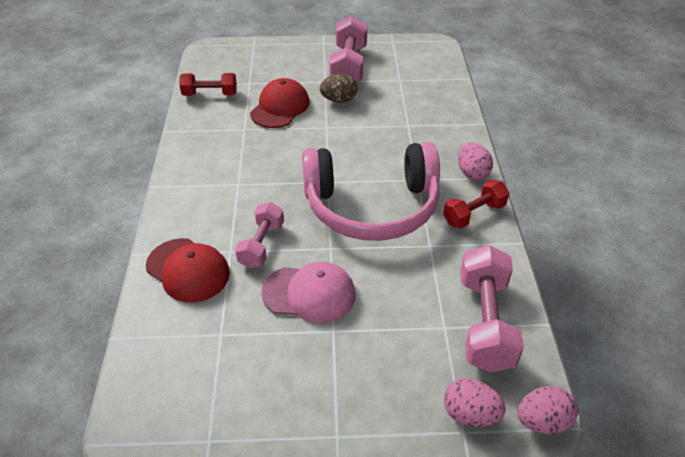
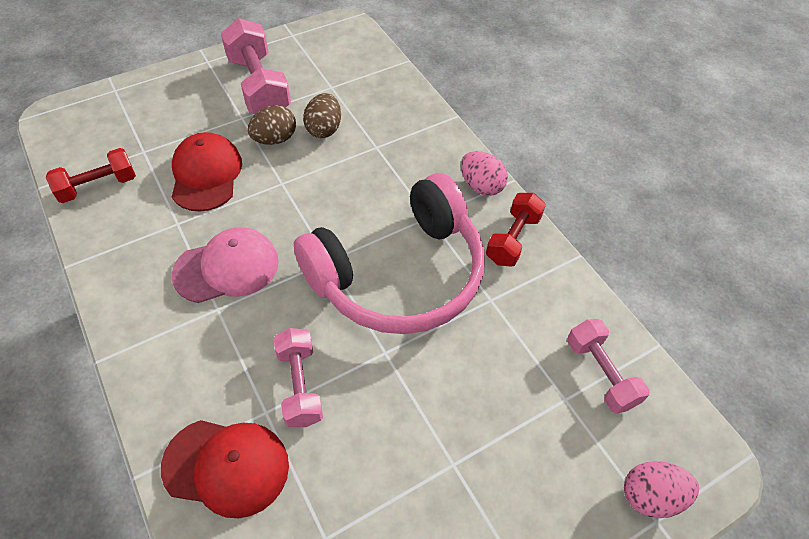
camera: 30 degrees left, 10 degrees up
pink cap [262,262,356,323] -> pink cap moved to [172,227,279,303]
pink dumbbell [460,245,524,373] -> pink dumbbell [567,319,650,414], size x0.63
pink egg [517,386,578,434] -> none
none -> brown egg [303,93,341,138]

